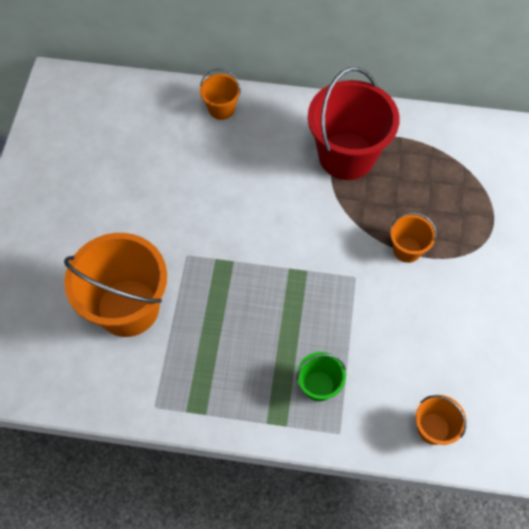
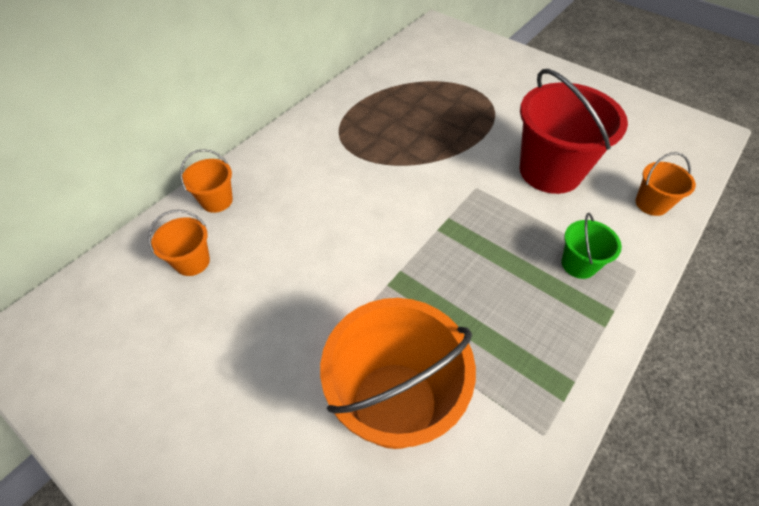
camera: 60 degrees left, 10 degrees down
red bucket [308,67,400,180] -> red bucket moved to [519,69,628,194]
orange bucket [390,212,437,263] -> orange bucket moved to [148,210,210,276]

